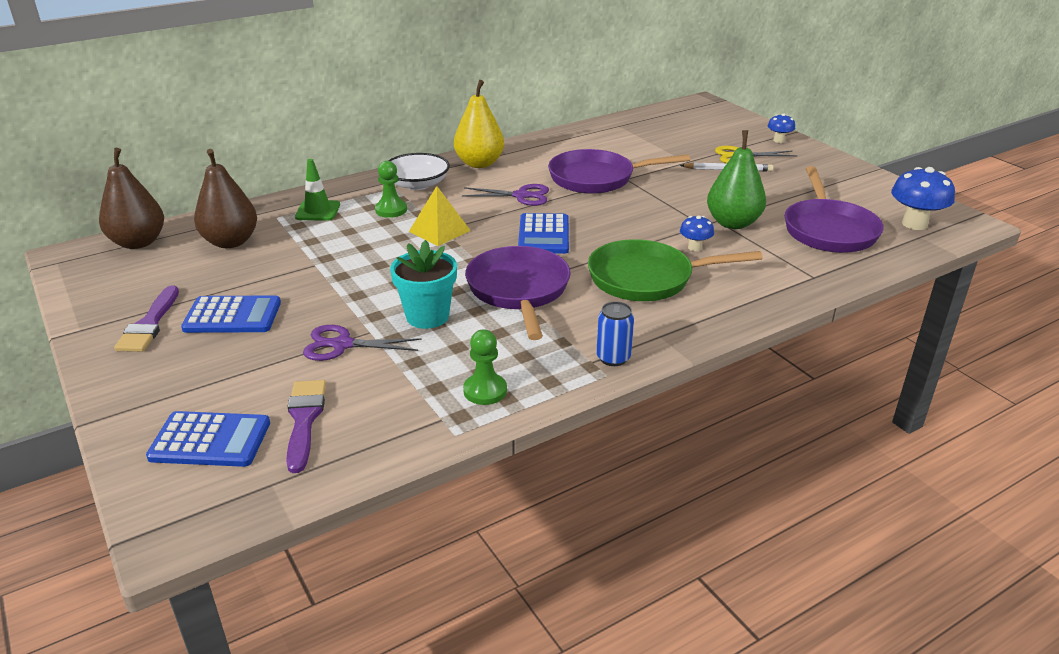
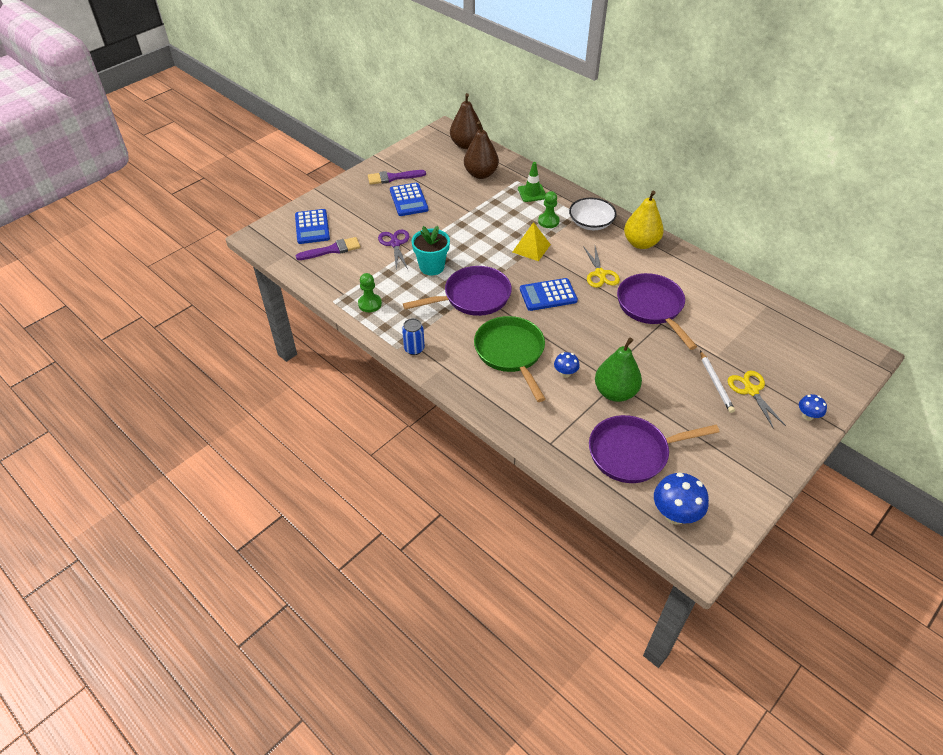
camera: 75 degrees right, 15 degrees up
purple scissors [462,184,549,206] -> yellow scissors [583,246,620,288]

